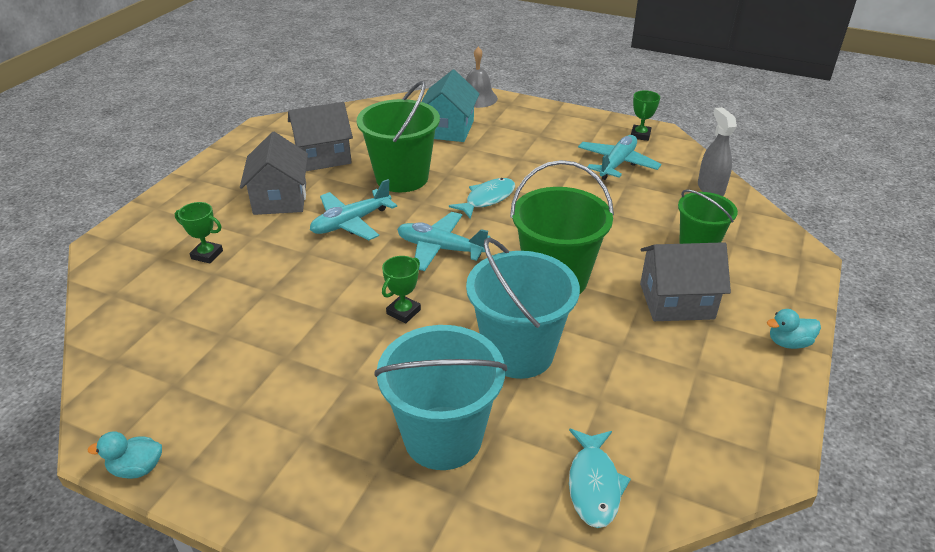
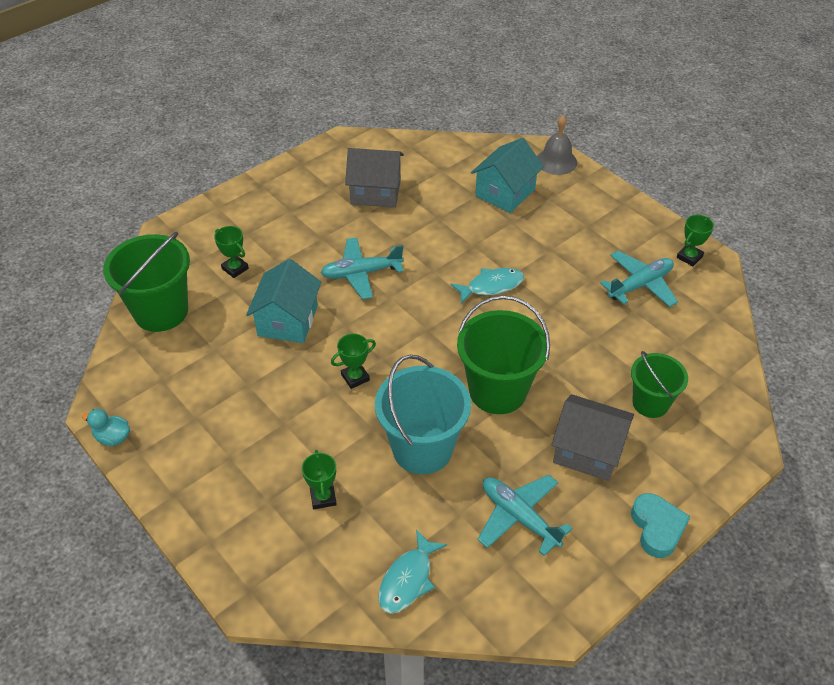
camera: 25 degrees right, 10 degrees up
grey house [240,132,308,215] -> none
green bucket [357,81,440,192] -> green bucket moved to [103,232,190,332]
turquoise bucket [374,325,507,470] -> green trophy [302,450,337,509]
turquoise plane [397,212,490,271] -> turquoise plane moved to [478,475,573,556]
grey spray bottle [698,107,737,196] -> none
turquoise duck [767,309,821,349] -> turquoise heart [631,493,691,558]
none -> turquoise house [246,259,321,343]

